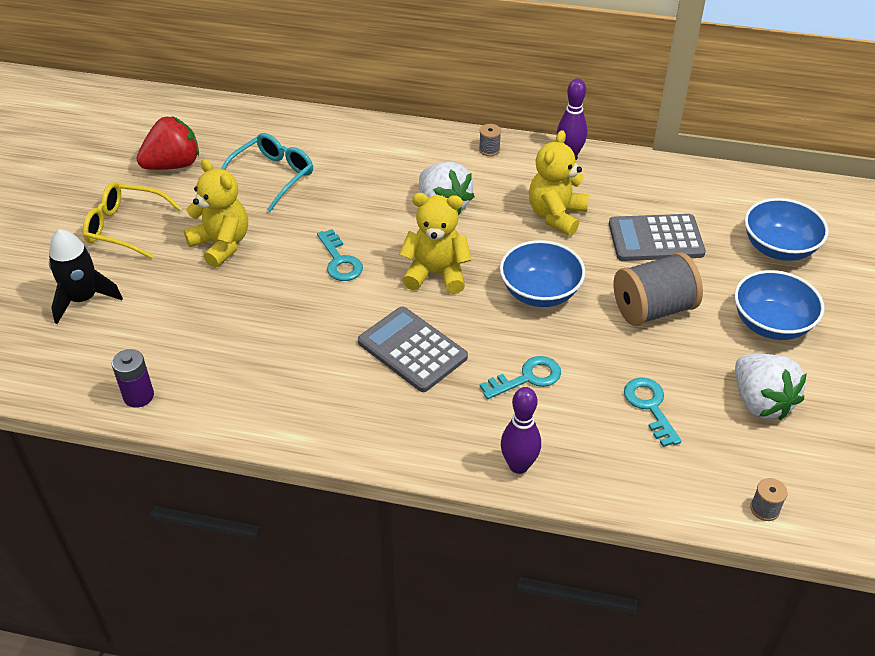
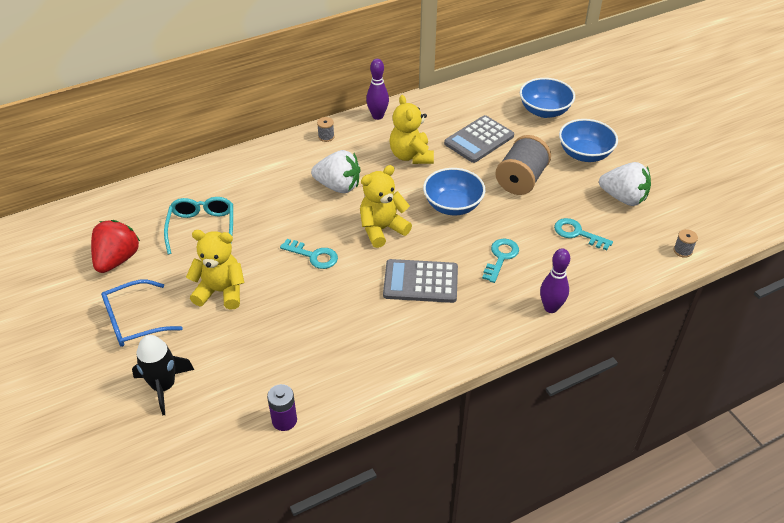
camera: 40 degrees left, 0 degrees up
yellow glasses [83,182,182,259] -> blue glasses [101,280,183,347]

